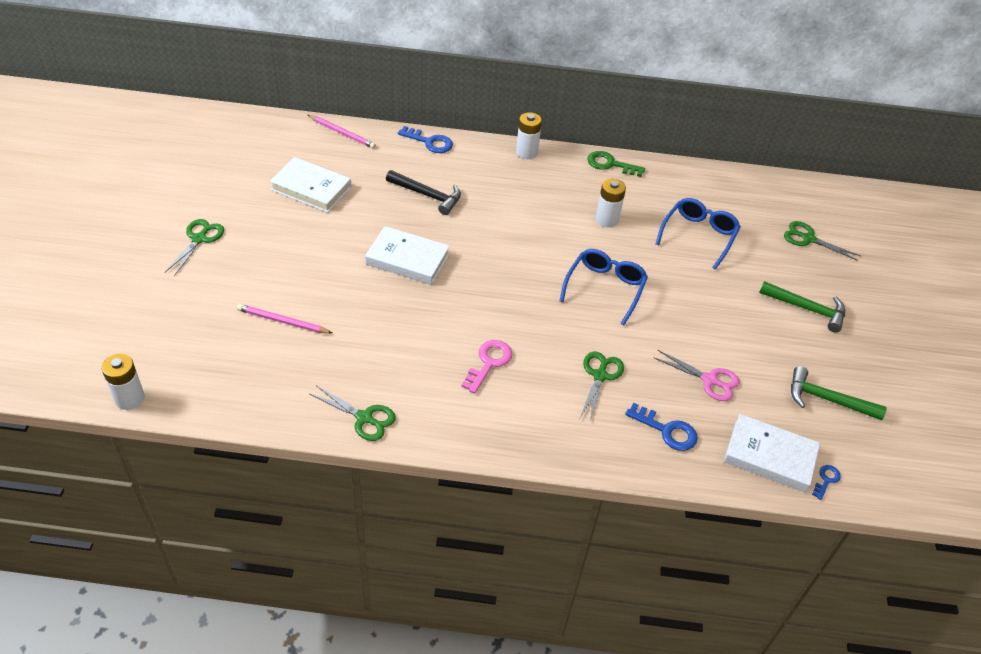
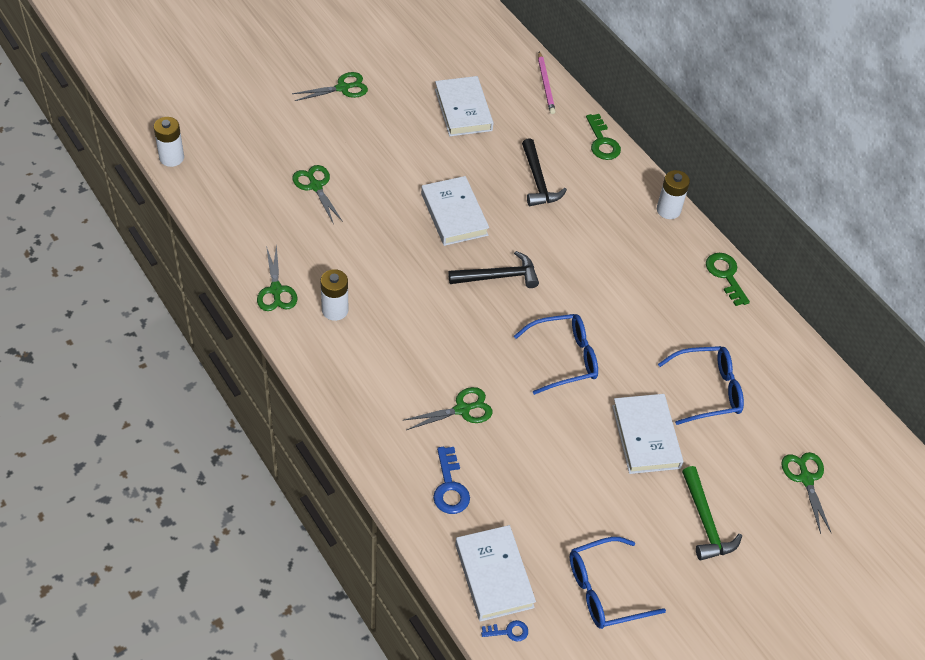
camera: 50 degrees right, 5 degrees up
pink pencil [237,304,332,333] -> green scissors [293,165,343,223]
blue key [398,126,453,153] -> green key [586,114,621,160]
pink key [461,340,512,394] -> none
white battery [596,179,626,227] -> white battery moved to [321,269,348,321]
pink scissors [653,350,739,401] -> none
green hammer [791,366,887,420] -> blue glasses [570,537,666,629]
none -> black hammer [448,251,539,288]
none -> white book [612,394,684,474]

